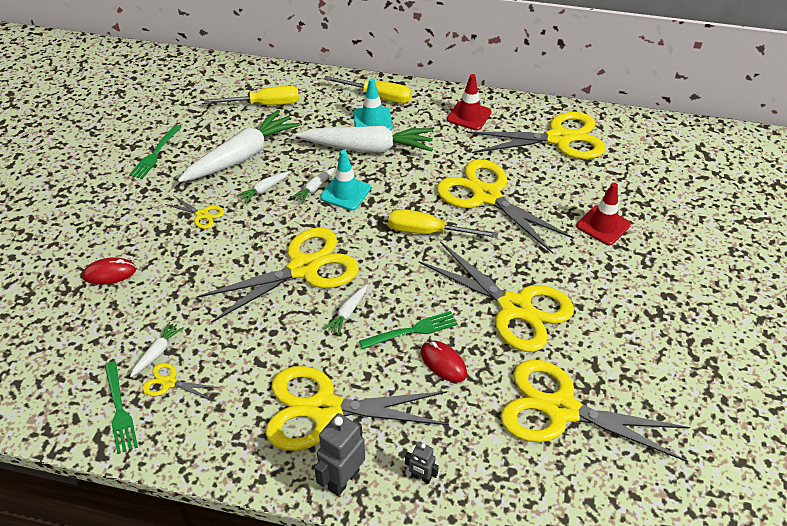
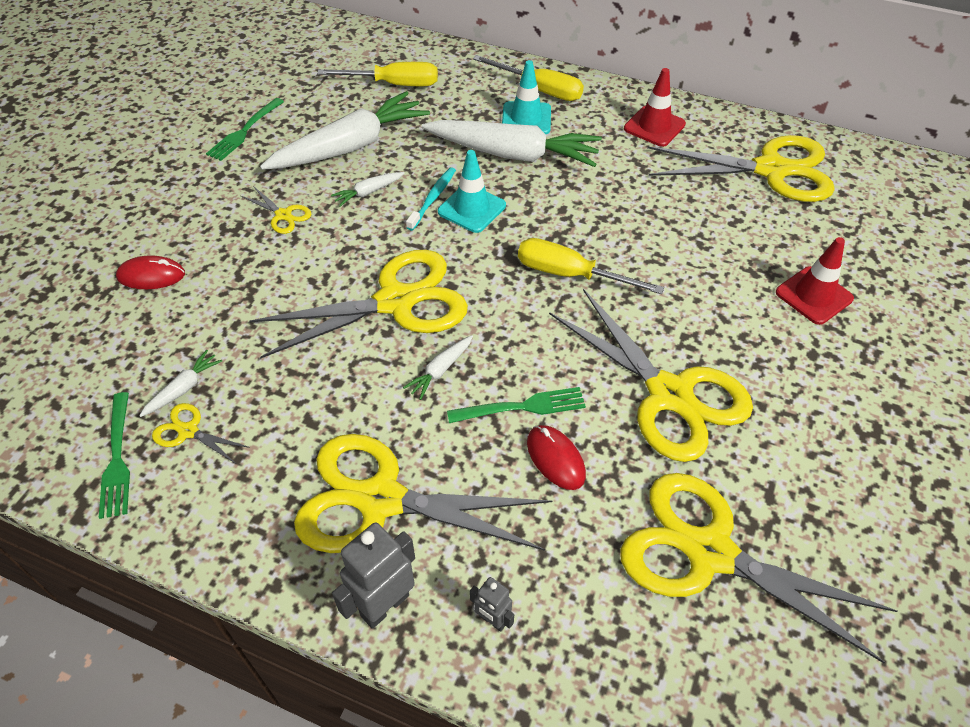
camera: 10 degrees right, 5 degrees up
white carrot [291,168,335,204] -> turquoise toothbrush [406,167,456,231]
yellow scissors [437,159,574,254] -> none

